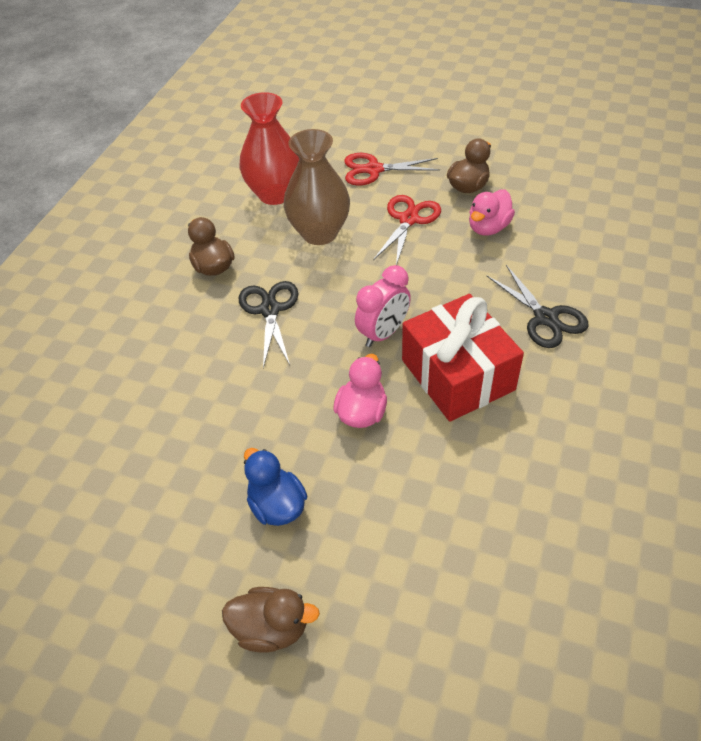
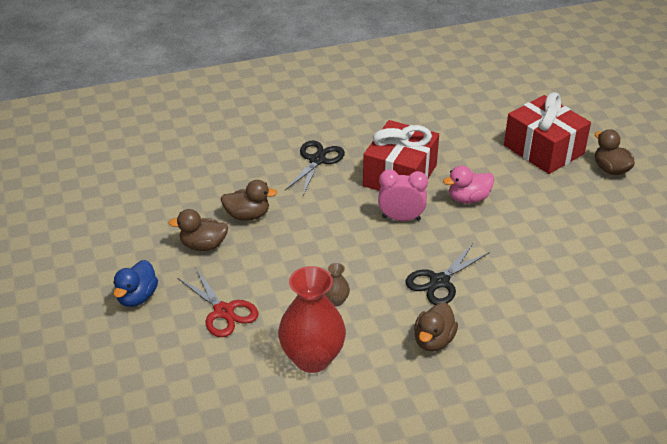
camera: 130 degrees left, 10 degrees down
blue duck [244,448,307,526] -> blue duck moved to [113,260,158,307]
brown vase [284,129,350,245] -> brown vase [325,263,350,306], size x0.44
red scissors [373,195,441,265] -> none
pink duck [469,190,515,236] -> brown duck [221,180,278,221]
none -> red gift [504,92,591,174]

